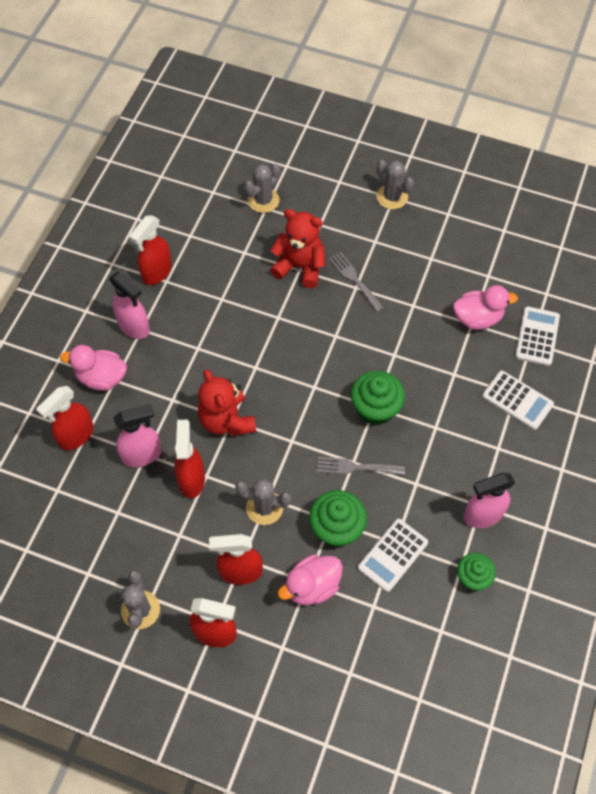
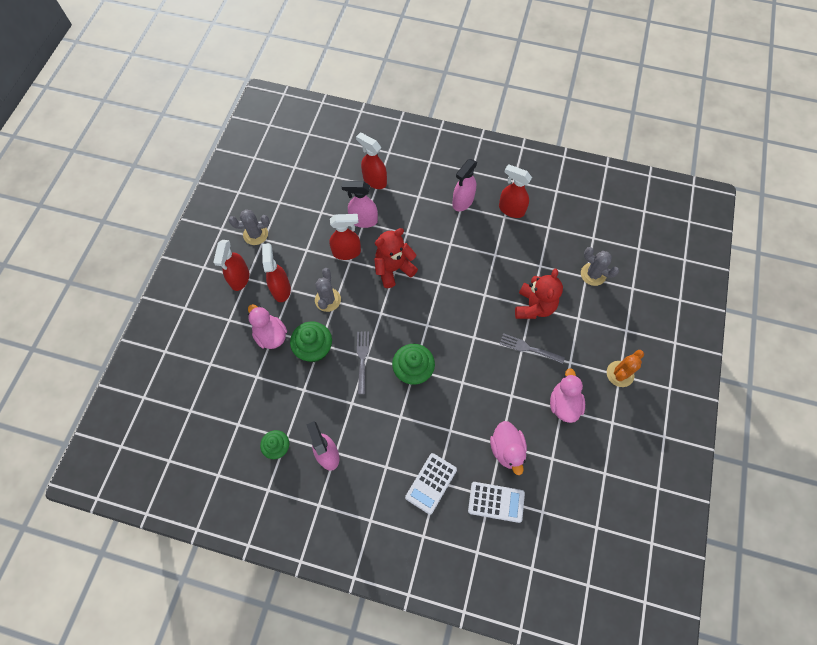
camera: 85 degrees right, 5 degrees up
pink duck [60,345,127,391] -> pink duck moved to [550,368,585,423]
pink spray bottle [114,404,162,467] -> pink spray bottle turned 120 degrees clockwise [342,181,378,228]
grey fork [329,252,384,312] -> grey fork turned 120 degrees counterclockwise [500,333,565,364]
white calculator [358,519,428,592] -> none
grey cactus [376,160,414,209] -> orange cactus [607,350,644,387]

